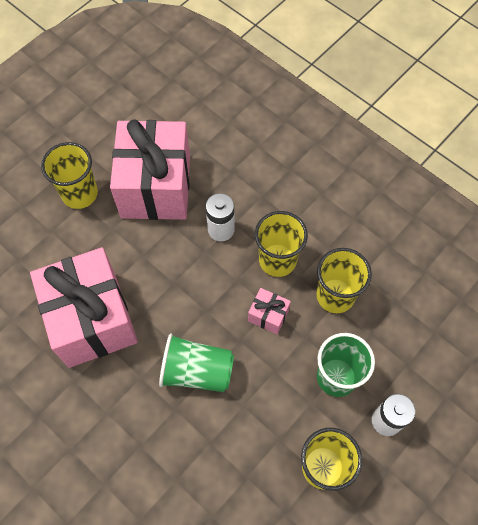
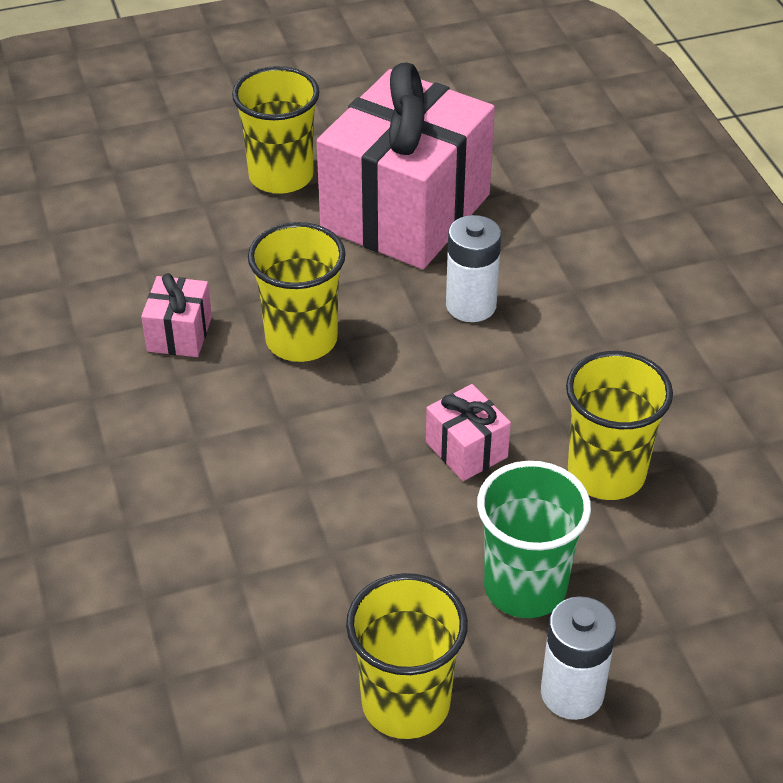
camera: 30 degrees right, 20 degrees down
pink gift [30,247,138,368] -> pink gift [141,273,212,357], size x0.41
green cup [159,333,234,392] -> none
yellow cup [255,211,308,277] -> yellow cup moved to [248,222,346,362]

